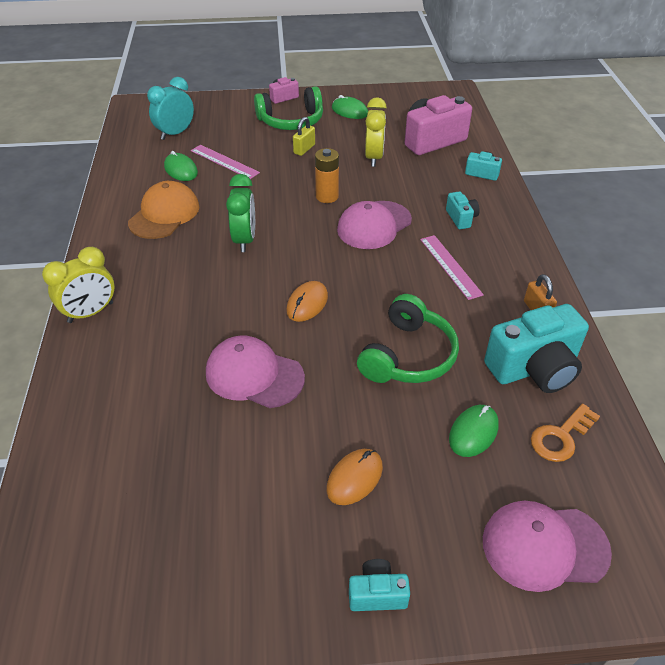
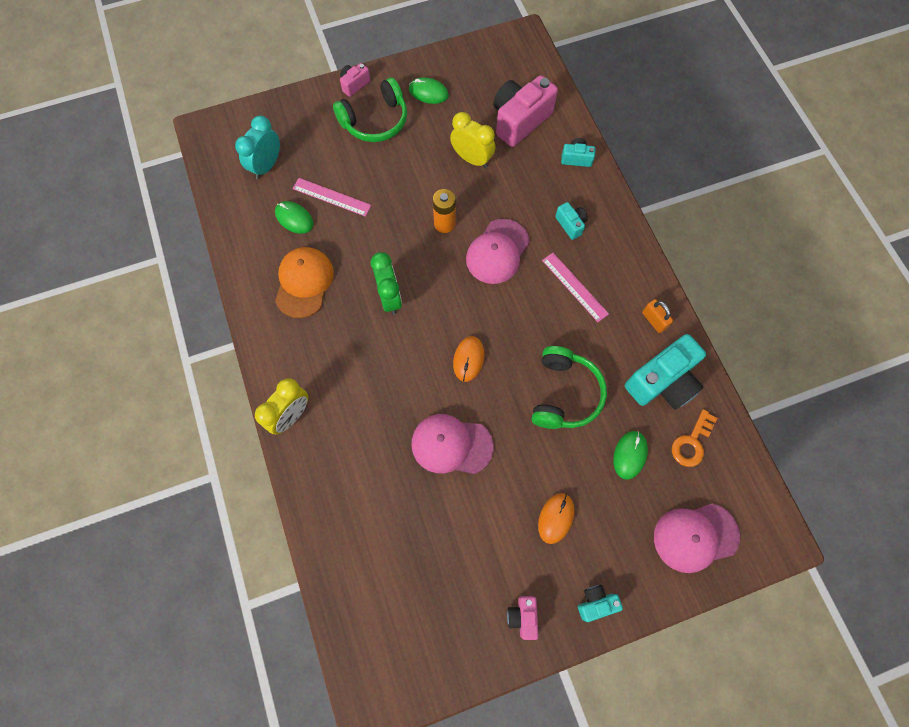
camera: 15 degrees left, 25 degrees up
yellow padlock [293,117,315,156] -> none
yellow clock [365,97,387,167] -> yellow clock turned 45 degrees counterclockwise [450,112,496,168]
none -> pink camera [507,596,539,640]

